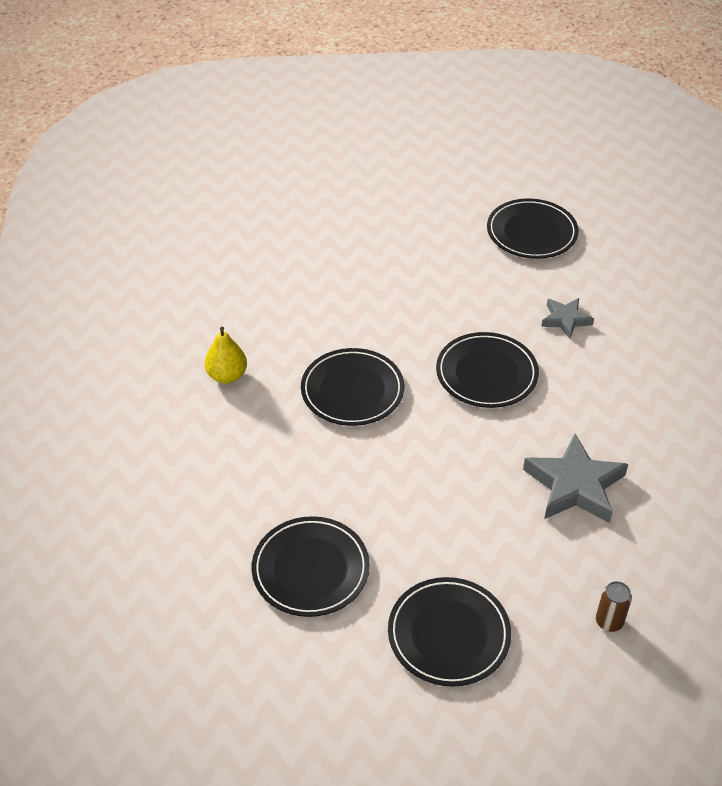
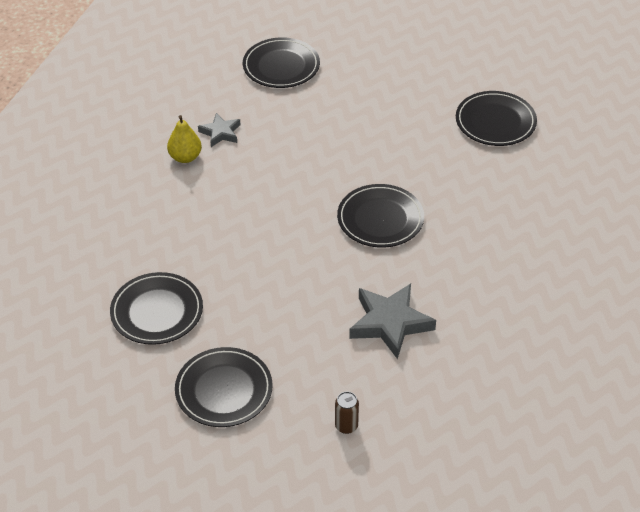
camera: 25 degrees right, 0 degrees up
black plate [301,348,404,426] -> black plate moved to [243,37,320,88]
grey star [541,298,594,339] -> grey star moved to [198,113,240,147]

